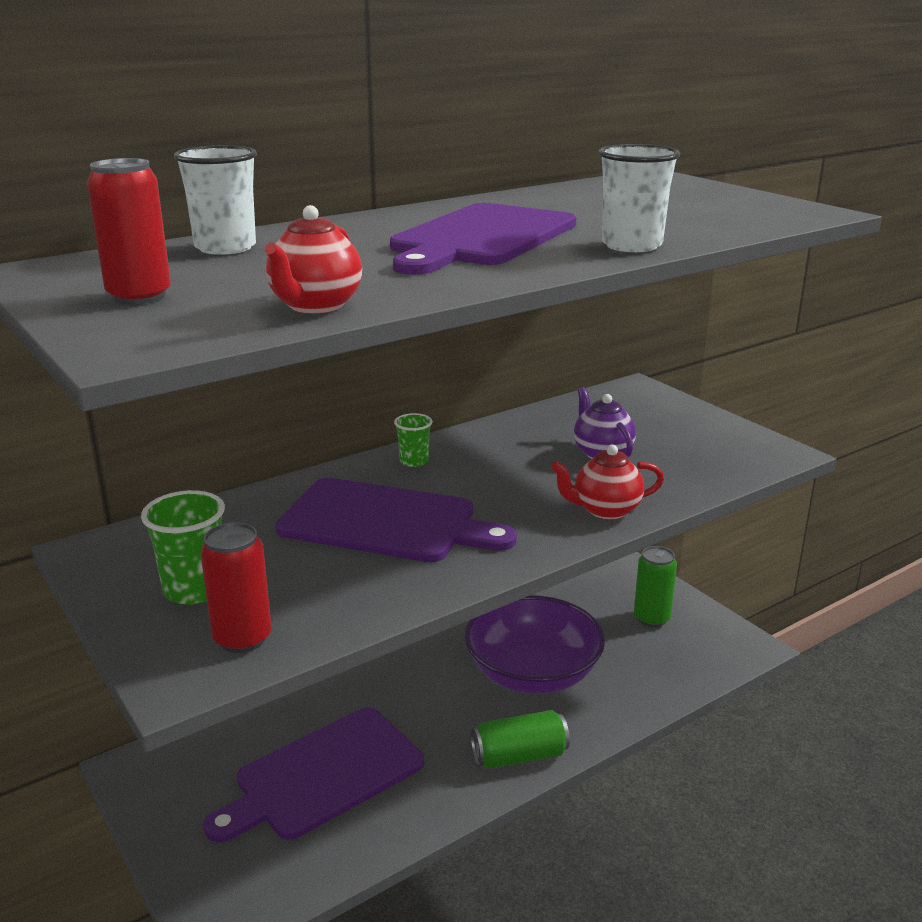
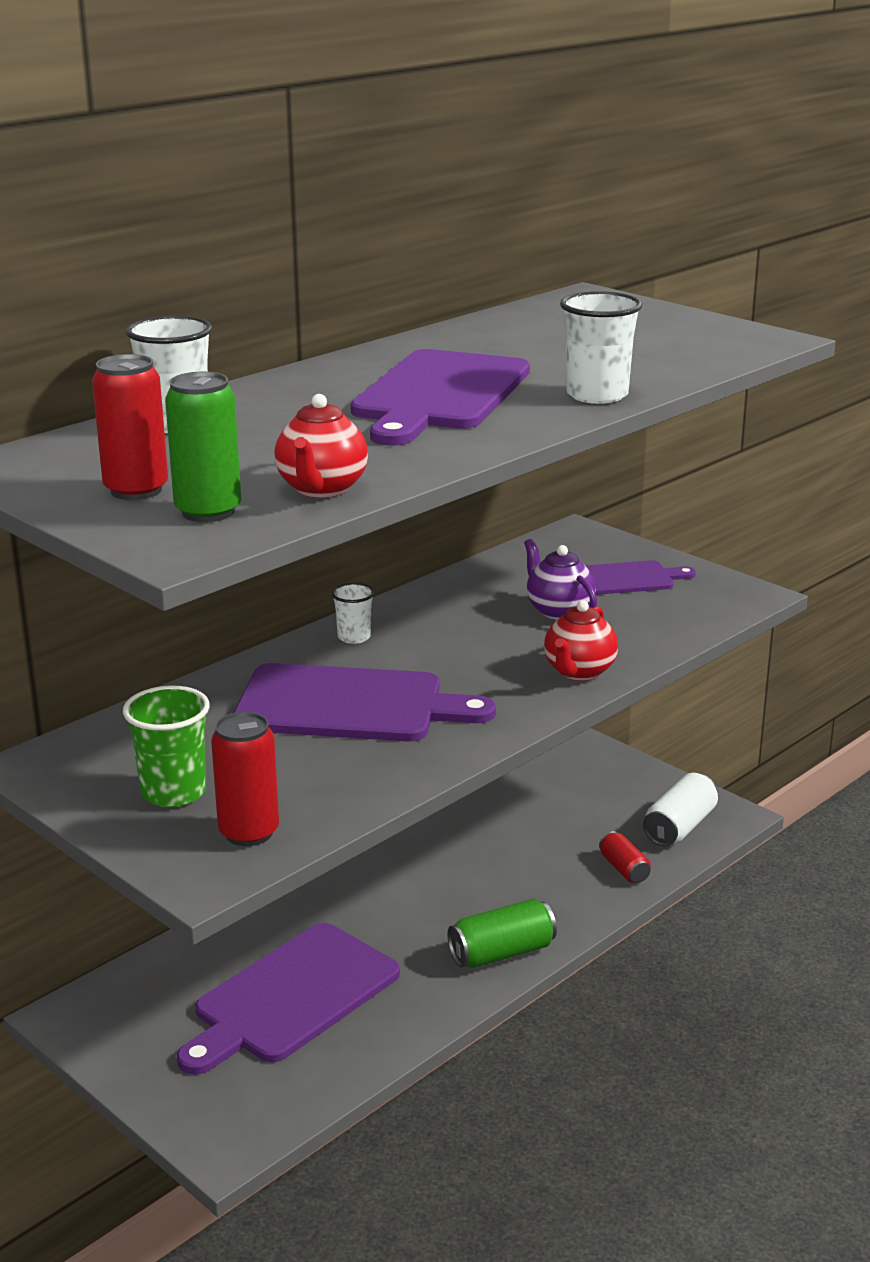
camera: 10 degrees left, 0 degrees up
green cup [394,413,432,467] -> white cup [331,583,374,644]
purple bowl [464,595,605,694] -> none
red teapot [551,445,664,520] -> red teapot turned 45 degrees counterclockwise [544,600,618,681]
green can [634,546,677,627] -> green can moved to [165,372,241,522]
none -> purple cutting board [585,560,696,595]
none -> red can [599,831,651,883]
none -> white can [643,773,718,847]

